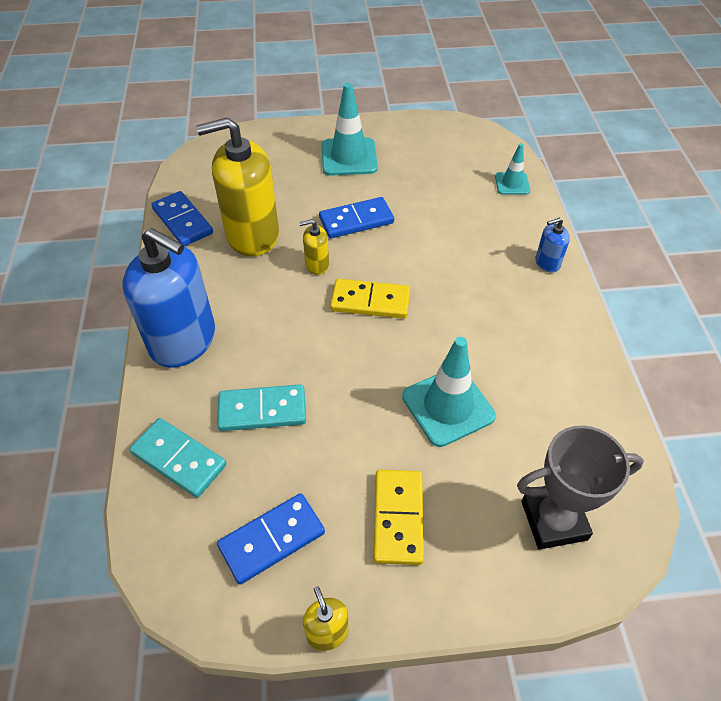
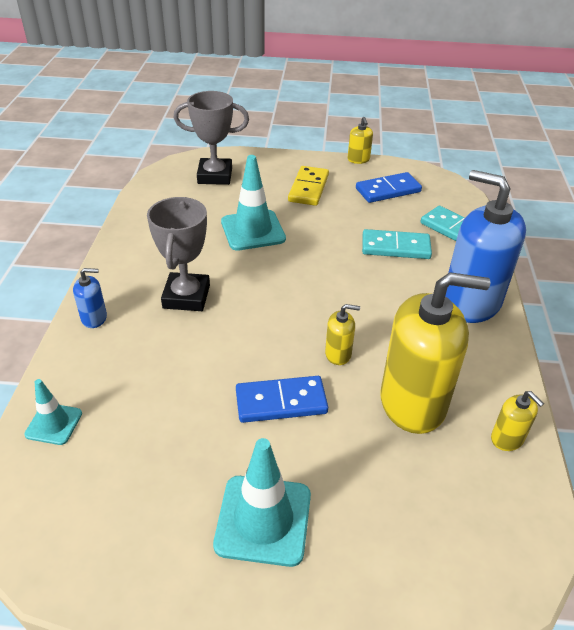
camera: 170 degrees left, 10 degrees down
blue domino [151,191,213,246] -> yellow soap dispenser [491,391,544,451]
yellow domino [330,279,410,319] -> none
none -> grey trophy [147,197,210,311]

